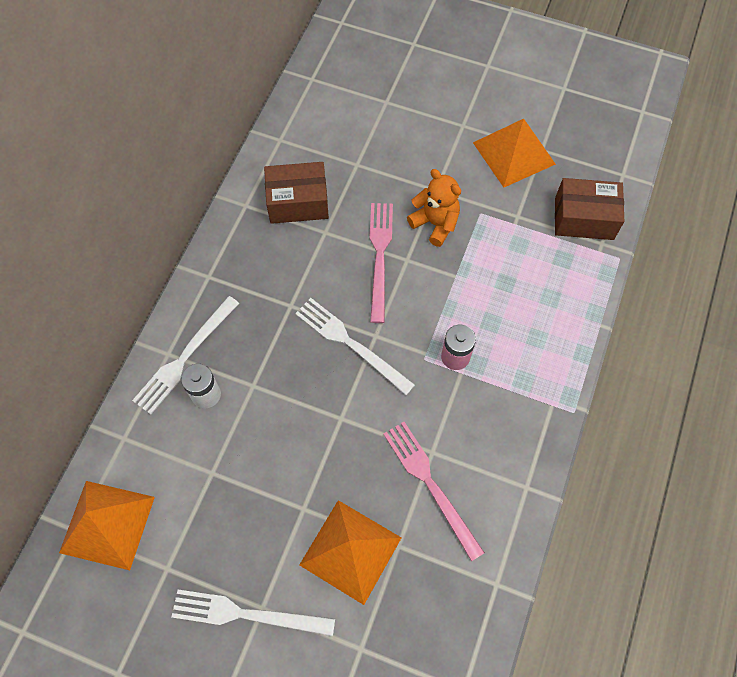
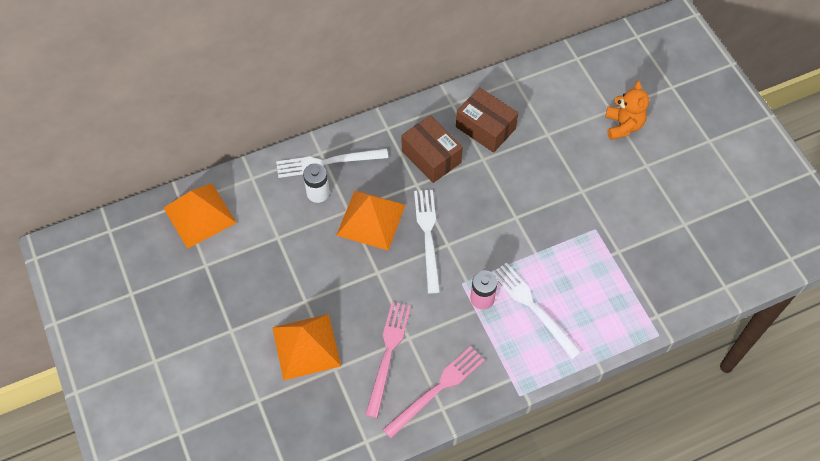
camera: 45 degrees right, 5 degrees down
white fork [172,590,335,636] -> white fork moved to [492,262,582,359]
pink fork [369,203,393,323] -> pink fork moved to [383,346,485,438]
orange teddy bear [407,169,461,247] -> orange teddy bear moved to [605,81,649,140]
orange pyramid [473,119,556,188] -> orange pyramid moved to [336,190,405,251]
brown box [555,178,624,240] -> brown box moved to [402,115,463,183]

